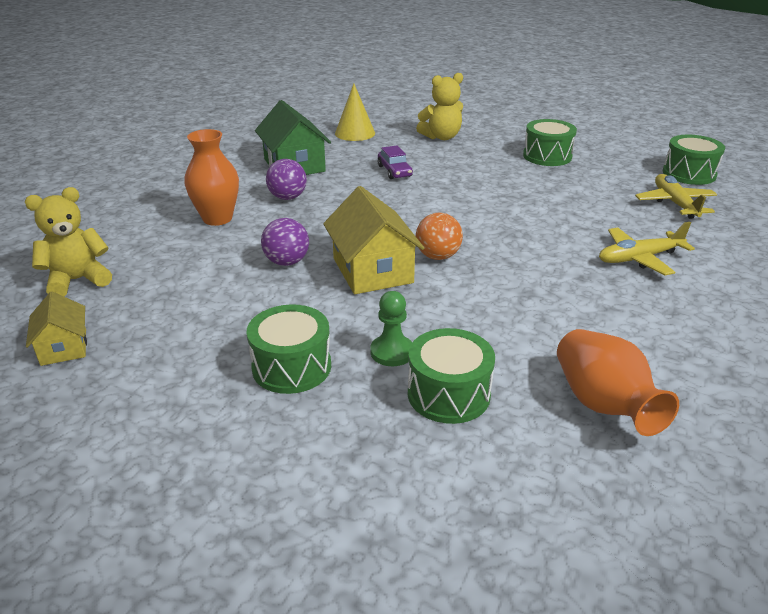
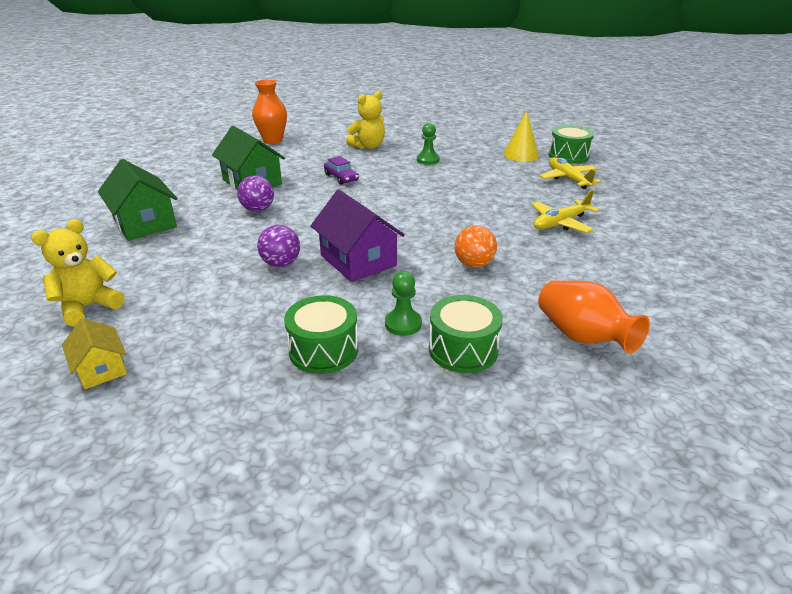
camera: 15 degrees left, 0 degrees up
orange vase [185,129,239,226] -> orange vase moved to [252,80,287,144]
yellow house [323,186,424,294] -> purple house [311,190,405,282]
yellow cone [335,84,375,141] -> yellow cone moved to [503,111,539,162]
orange ball [416,213,463,260] -> orange ball moved to [455,225,497,268]
green drum [523,119,577,166] -> none
none -> green house [98,159,178,240]
none -> green pawn [417,123,440,165]

